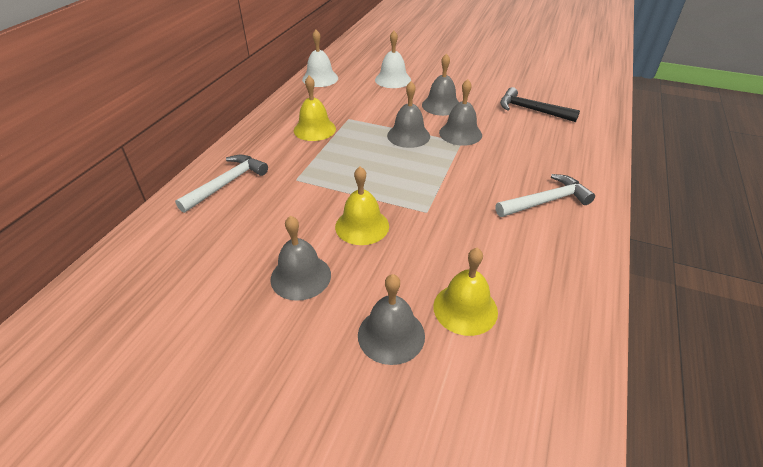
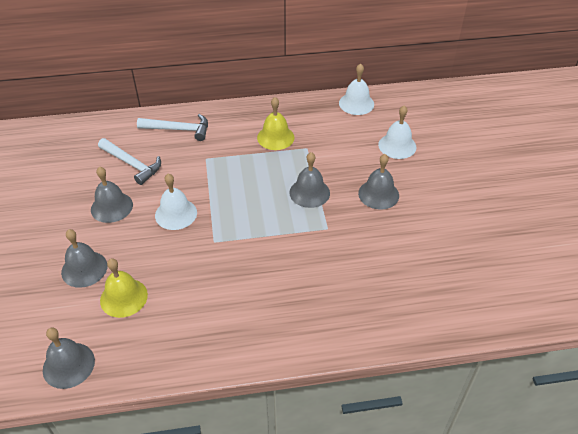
camera: 60 degrees right, 5 degrees up
yellow bell [335,166,389,245] -> white bell [155,174,197,230]
grey bell [439,79,482,146] -> grey bell moved to [43,328,95,389]
white hammer [495,174,595,217] -> white hammer moved to [98,138,161,185]
black hammer [500,87,580,122] -> none

